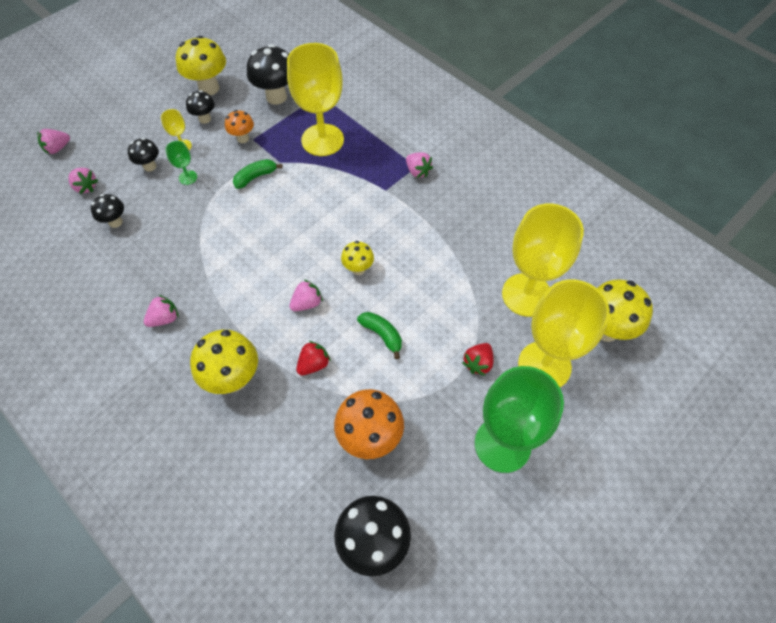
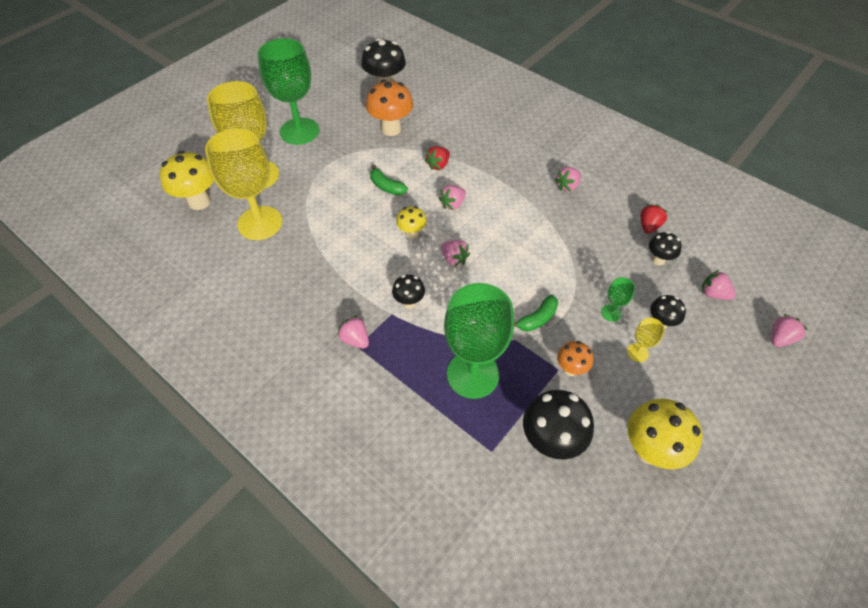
camera: 175 degrees right, 5 degrees down
black mushroom [186,90,215,124] -> black mushroom moved to [392,274,425,309]
yellow mushroom [190,330,258,394] -> none
yellow goblet [287,43,344,156] -> green goblet [444,283,514,399]
red strawberry [462,343,494,376] -> red strawberry moved to [641,204,668,234]
none -> pink strawberry [441,240,470,267]

